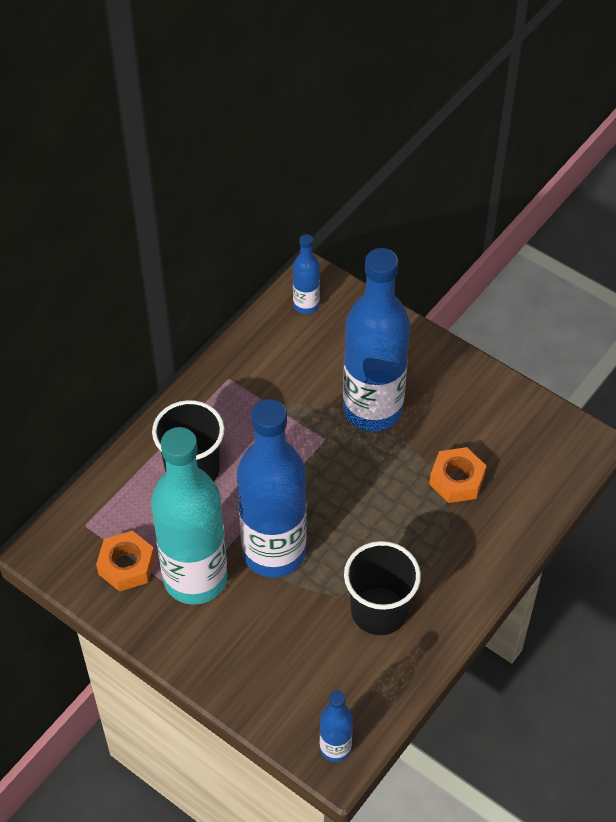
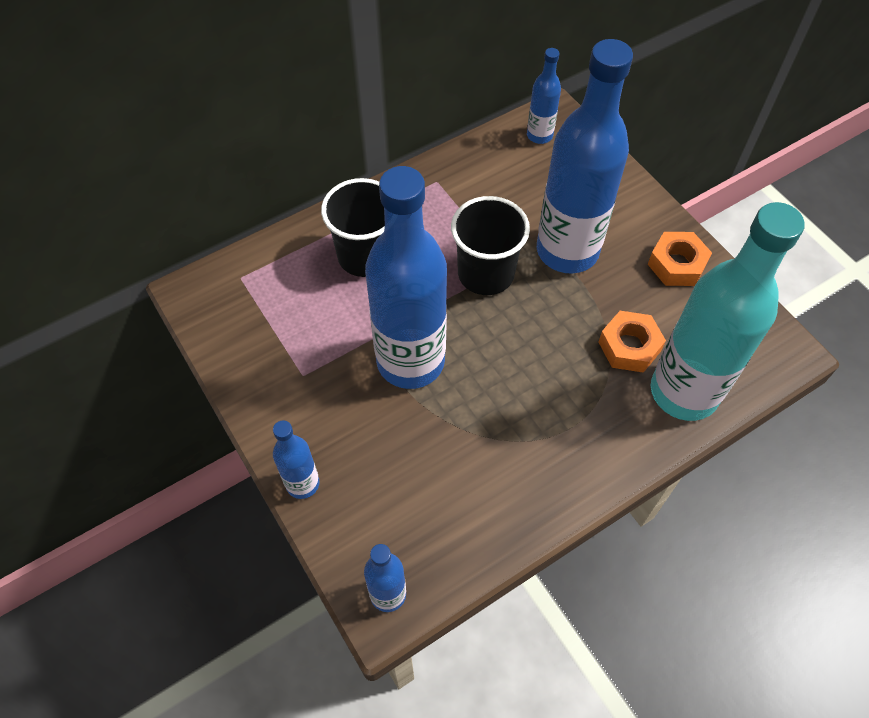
camera: 20 degrees right, 5 degrees up
orange nut [96,531,155,592] -> orange nut moved to [648,232,712,286]
turquoise bottle [151,427,228,605] -> turquoise bottle moved to [651,202,805,421]
black cup [344,541,421,635] -> black cup moved to [451,196,530,295]
none -> blue bottle [273,420,319,499]

